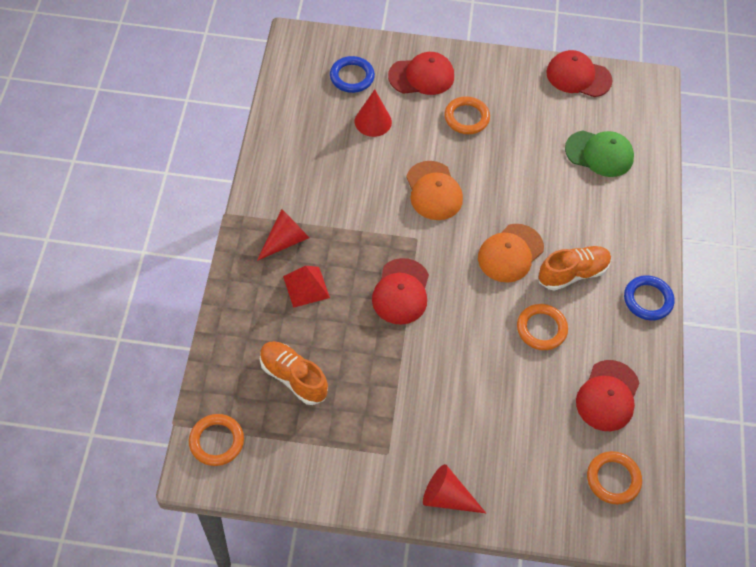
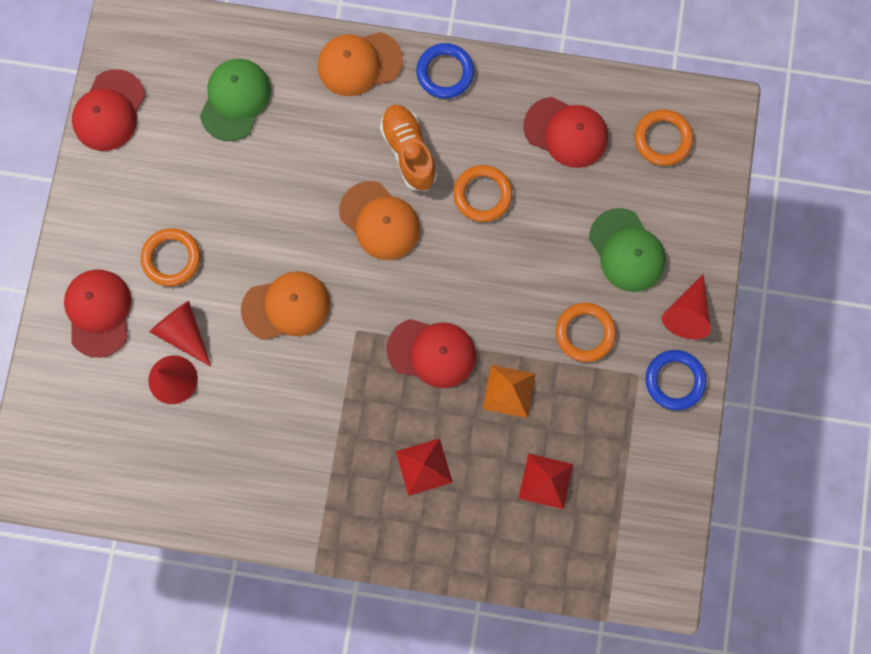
camera: 85 degrees left, 20 degrees up
orange ring [189,414,244,466] -> orange ring moved to [556,303,616,362]
red cone [257,209,309,261] -> red cone moved to [149,301,211,367]
orange shoe [260,341,328,405] -> red pyramid [518,453,573,510]
blue ring [330,56,375,93] -> blue ring moved to [646,350,706,410]
none -> orange cap [318,32,403,96]
none -> orange pyramid [483,365,535,418]
none -> green cap [589,208,666,292]

